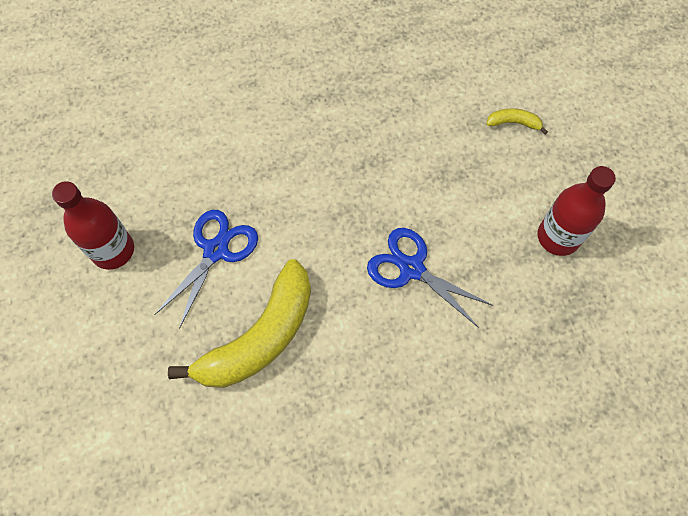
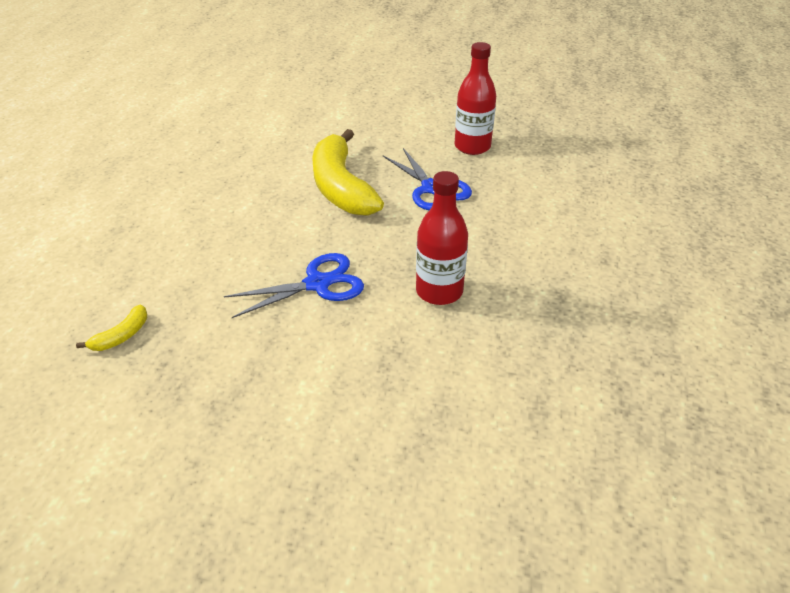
camera: 120 degrees right, 25 degrees down
yellow banana [486,108,548,134] -> yellow banana moved to [76,305,147,351]
red bottle [537,166,616,256] -> red bottle moved to [416,171,468,305]

